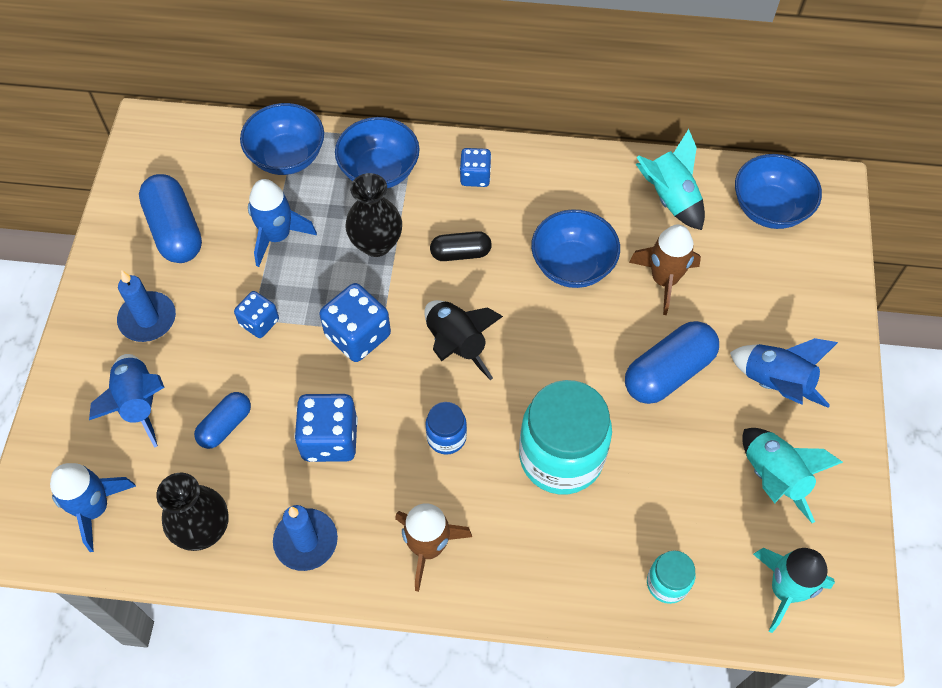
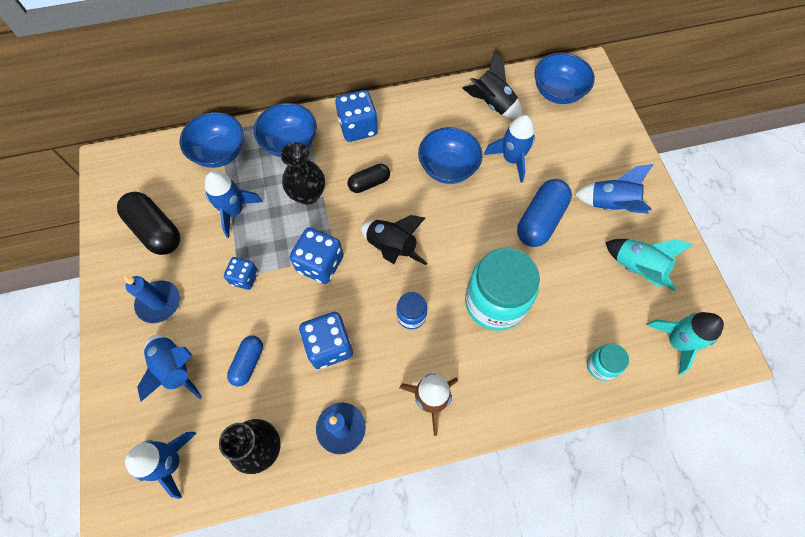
camera: 20 degrees left, 5 degrees up
blue capsule [139,174,202,263] -> black capsule [117,192,180,255]
blue dice [460,148,491,187] -> blue dice [335,90,378,142], size x1.63
brown rocket [629,224,701,315] -> blue rocket [484,115,535,183]
turquoise rocket [636,129,705,230] -> black rocket [462,51,523,119]

